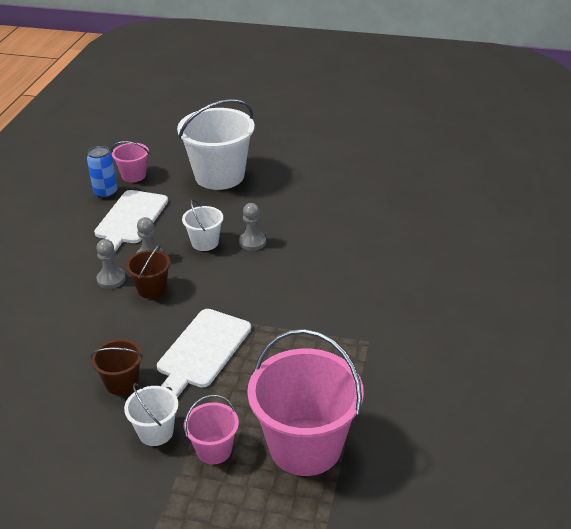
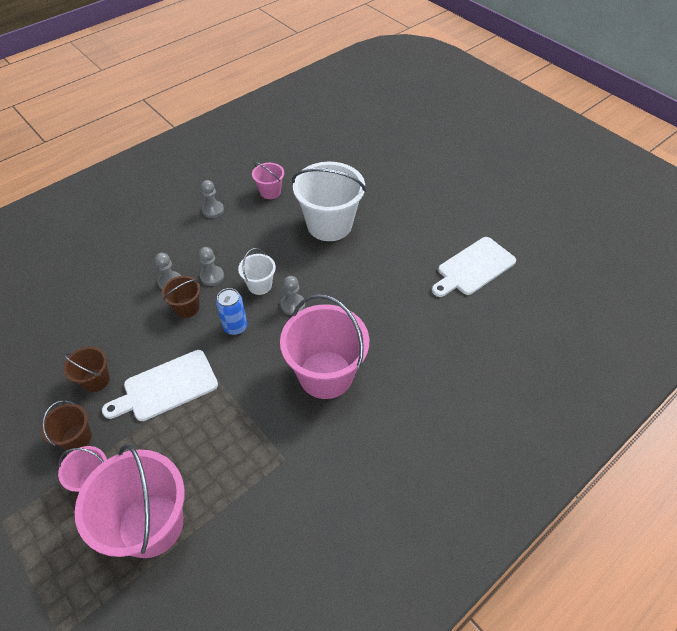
camera: 35 degrees right, 15 degrees up
blue can [87,146,117,198] -> blue can moved to [216,288,247,335]
white cutting board [94,190,168,252] -> white cutting board moved to [432,237,516,297]
white bucket [124,383,178,446] -> brown bucket [41,400,92,452]
none -> grey pawn [201,180,224,218]
none -> pink bucket [280,294,369,399]

